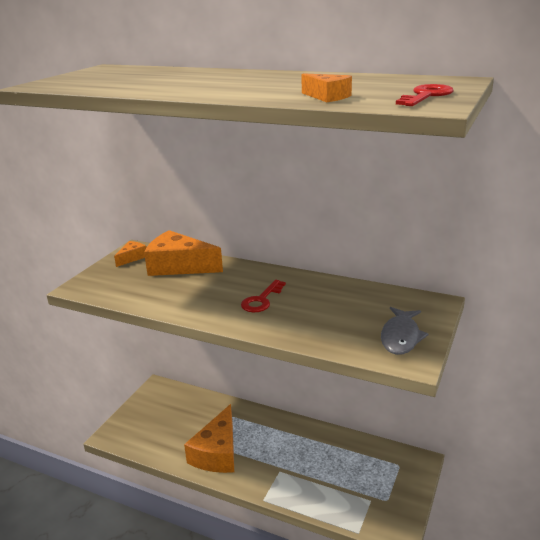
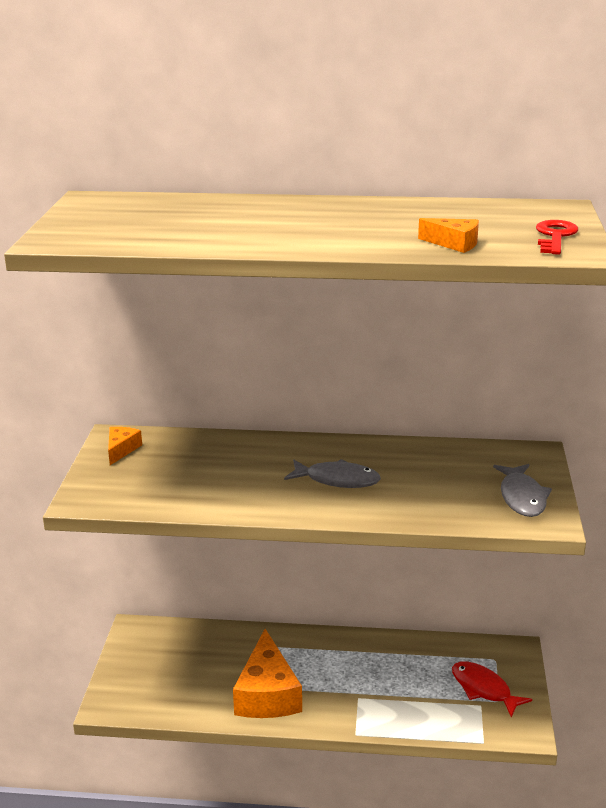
camera: 20 degrees left, 0 degrees up
orange cheese [144,230,223,276] -> none
red key [241,280,286,312] -> grey fish [284,459,381,488]
none -> red fish [452,661,532,717]

